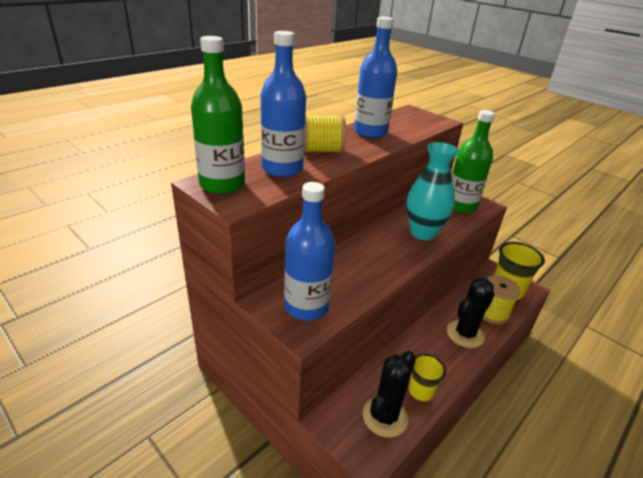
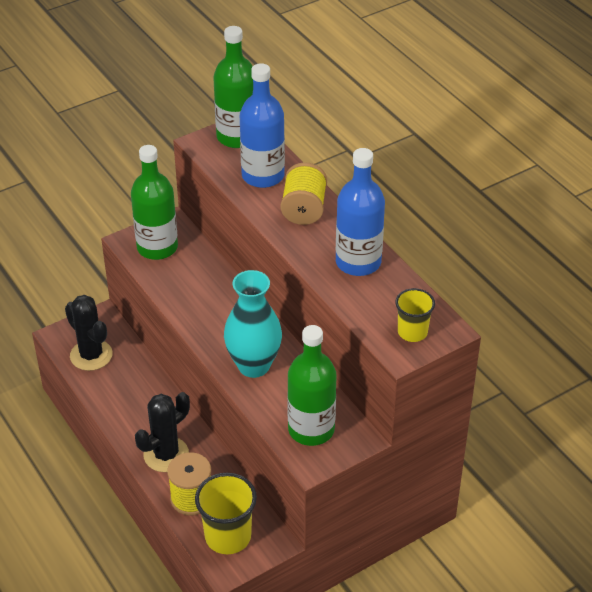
camera: 105 degrees right, 10 degrees up
blue bottle [284,182,335,321] -> green bottle [131,145,178,260]
yellow cup [409,354,446,401] -> yellow cup moved to [395,288,435,342]
black cactus [447,277,495,348] -> black cactus turned 75 degrees clockwise [135,392,190,472]

